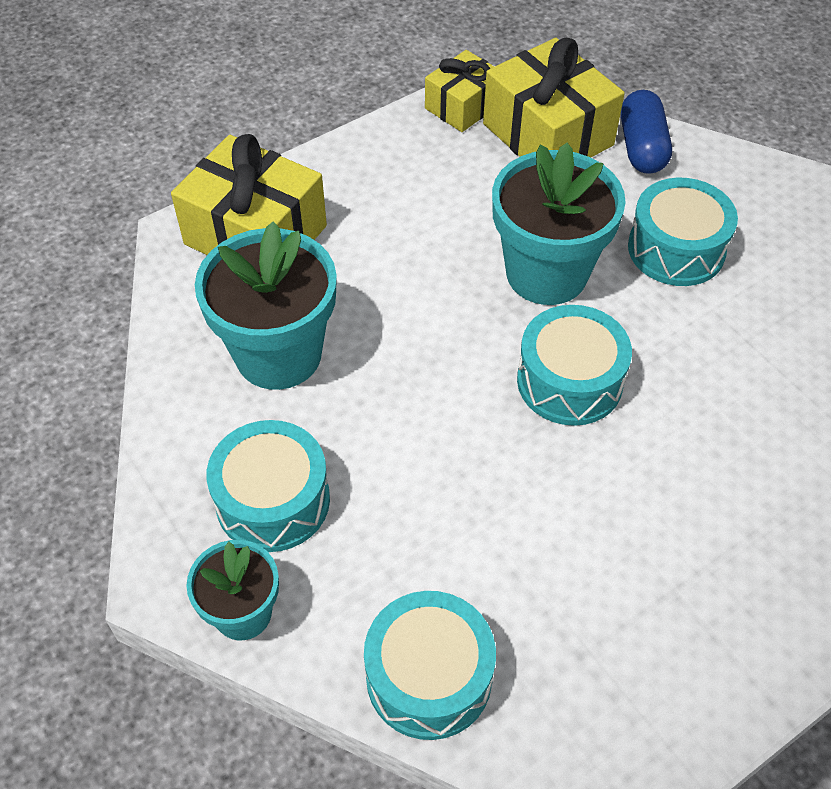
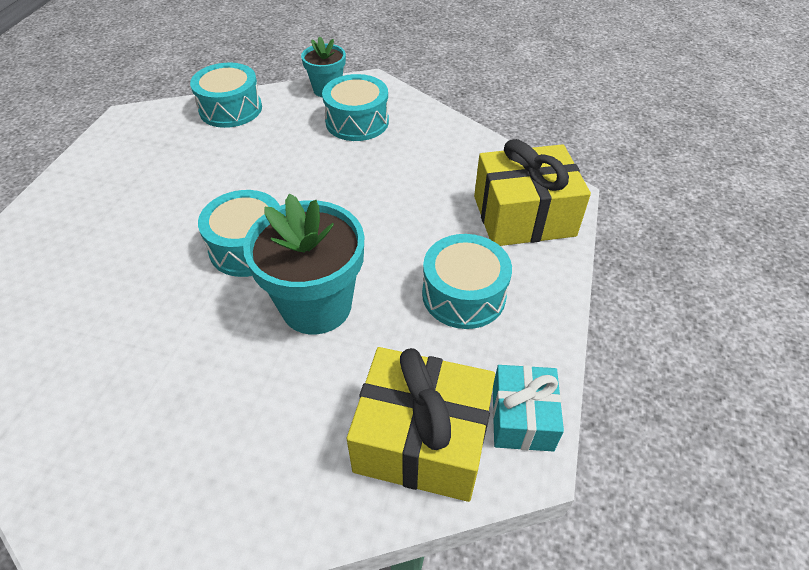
camera: 140 degrees right, 5 degrees down
turquoise flower pot [195,221,337,390] -> none
yellow gift [425,50,494,132] -> turquoise gift [493,365,564,451]
blue capsule [621,90,672,174] -> none
turquoise drum [628,178,738,286] -> turquoise drum moved to [422,234,512,329]

